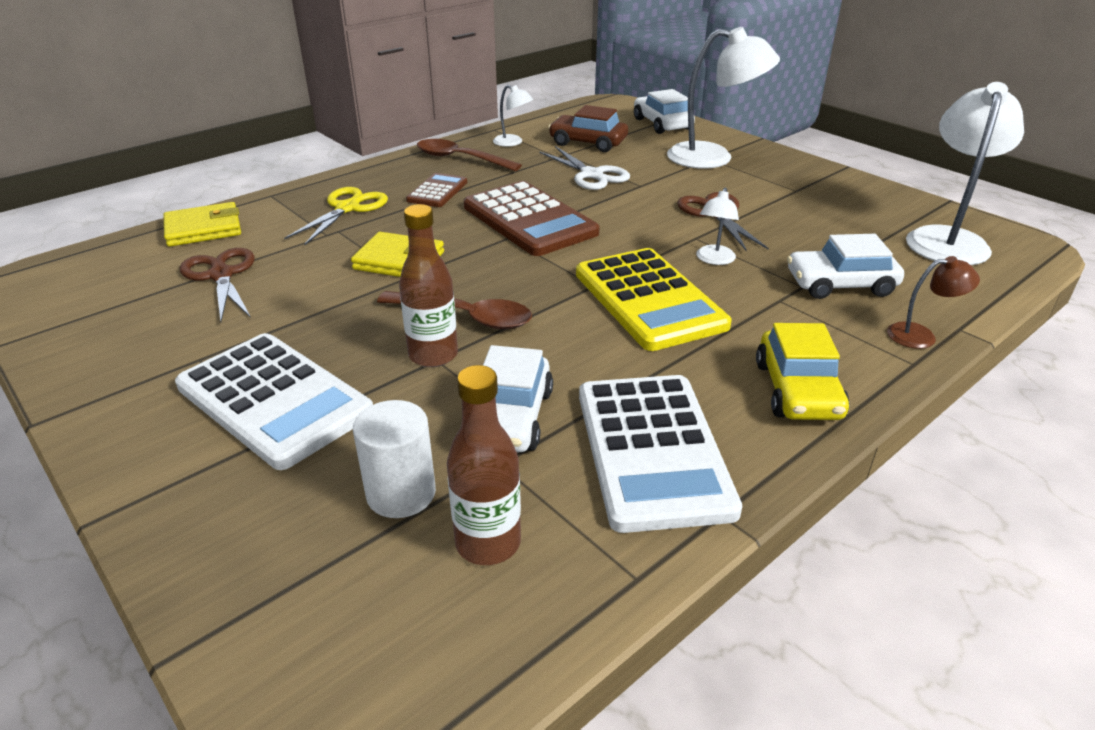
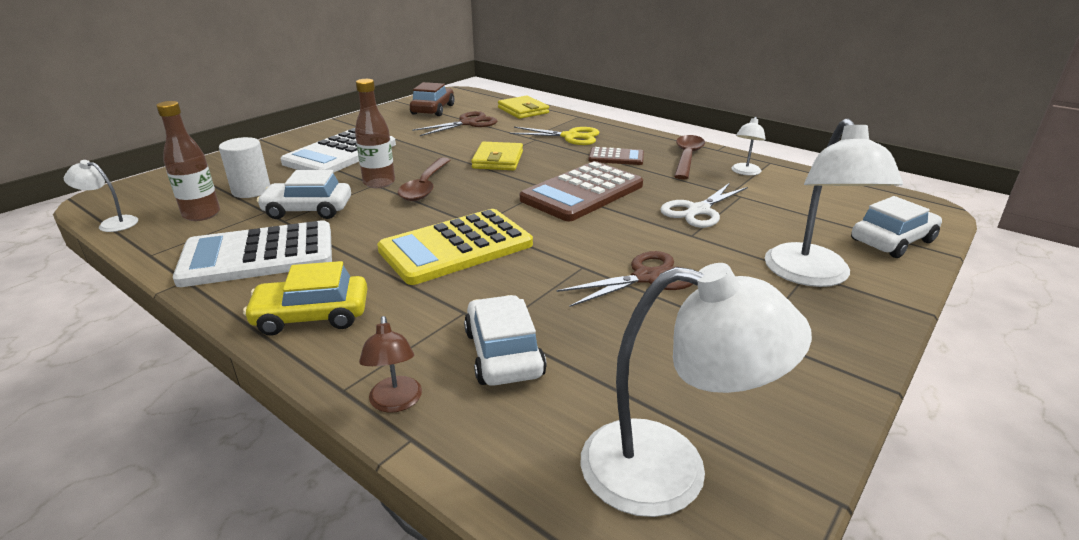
camera: 80 degrees right, 5 degrees down
brown car [549,105,628,152] -> brown car moved to [410,82,455,116]
white lamp [696,187,739,265] -> white lamp moved to [64,160,138,232]

